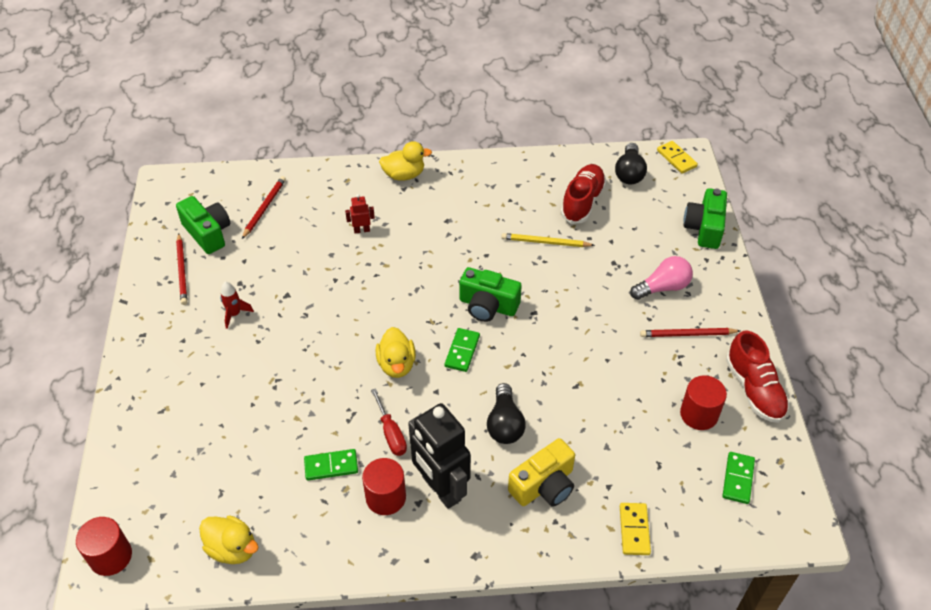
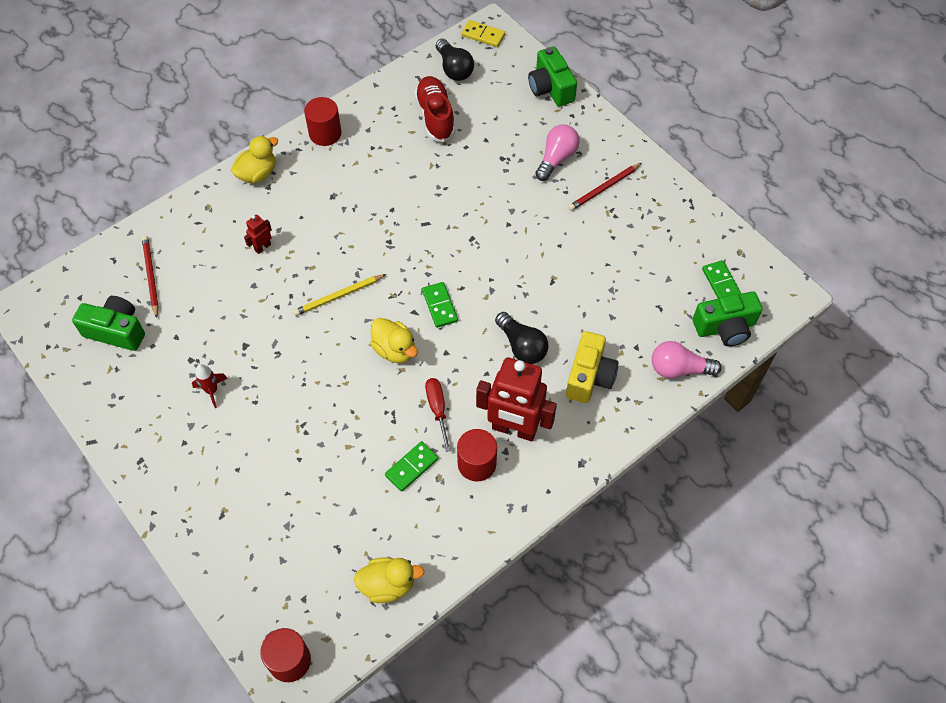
camera: 35 degrees left, 10 degrees up
red pencil [176,234,187,305] -> none
red screwdriver [371,388,407,456] -> red screwdriver turned 135 degrees counterclockwise [425,378,451,452]
black robot [408,403,471,509] -> red robot [476,357,557,441]
green camera [459,267,522,322] -> green camera moved to [693,291,763,347]
yellow pencil [501,233,595,247] -> yellow pencil moved to [293,274,386,316]
yellow domino [620,503,651,555] -> pink light bulb [652,341,721,378]
red cylinder [680,376,727,430] -> red cylinder moved to [304,97,342,146]
red shoe [726,331,789,423] -> none

